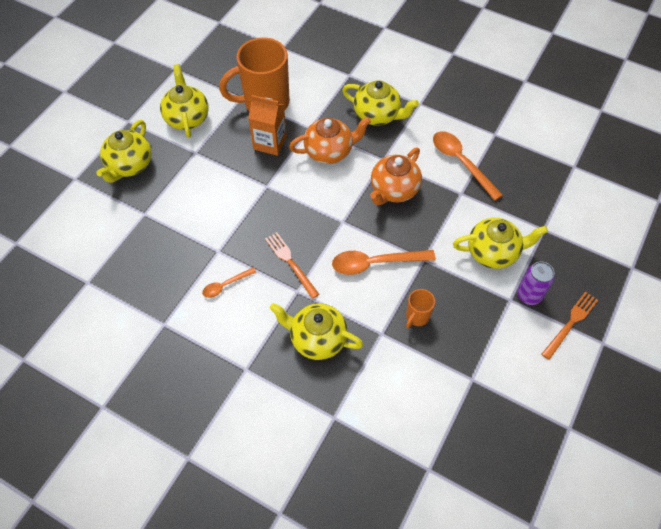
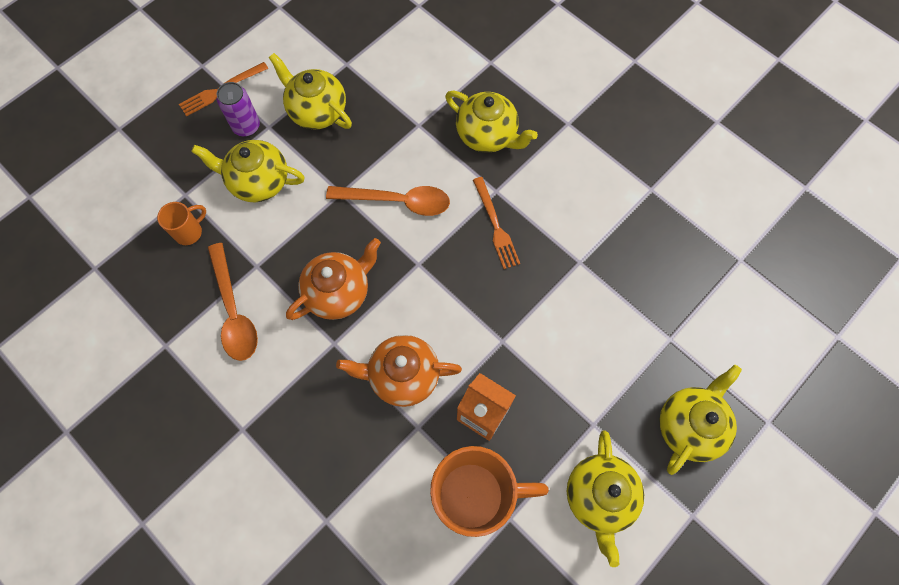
camera: 165 degrees left, 10 degrees up
orange spoon [202,267,256,298] -> none
yellow teapot [342,80,419,126] -> yellow teapot moved to [269,53,352,130]
orange mug [406,289,435,328] -> orange mug moved to [157,202,206,245]

